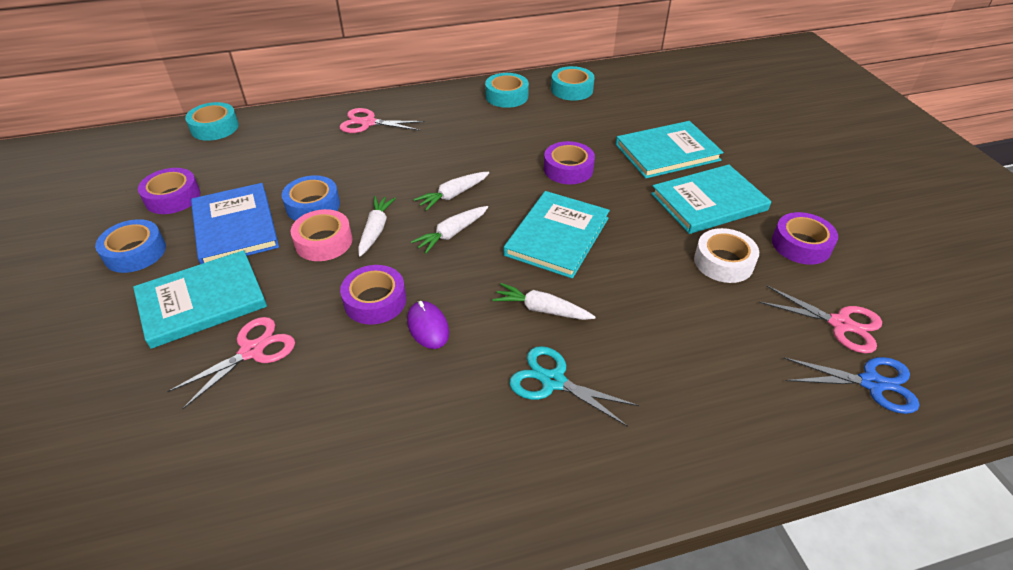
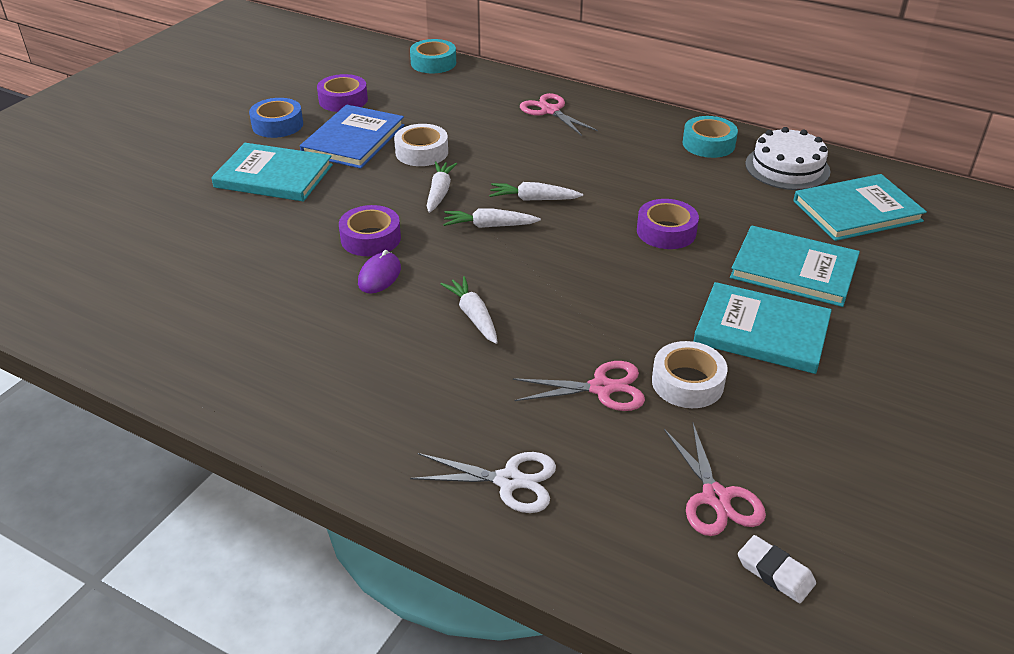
camera: 45 degrees right, 5 degrees down
pink scissors [167,317,295,409] -> pink scissors moved to [513,361,645,411]
blue tape [282,175,340,221] -> white tape [394,124,448,166]
pink tape [291,209,352,261] -> none
white carrot [358,196,396,257] -> white carrot turned 45 degrees counterclockwise [427,162,457,213]
turquoise book [503,191,610,279] -> turquoise book moved to [793,174,927,241]
turquoise scissors [509,346,639,427] -> none
turquoise tape [551,66,595,101] -> white cake [745,127,830,190]
purple tape [772,212,838,265] -> none
blue scissors [783,357,920,414] -> none
none -> white scissors [410,452,556,513]
none -> white eraser [738,535,816,603]

